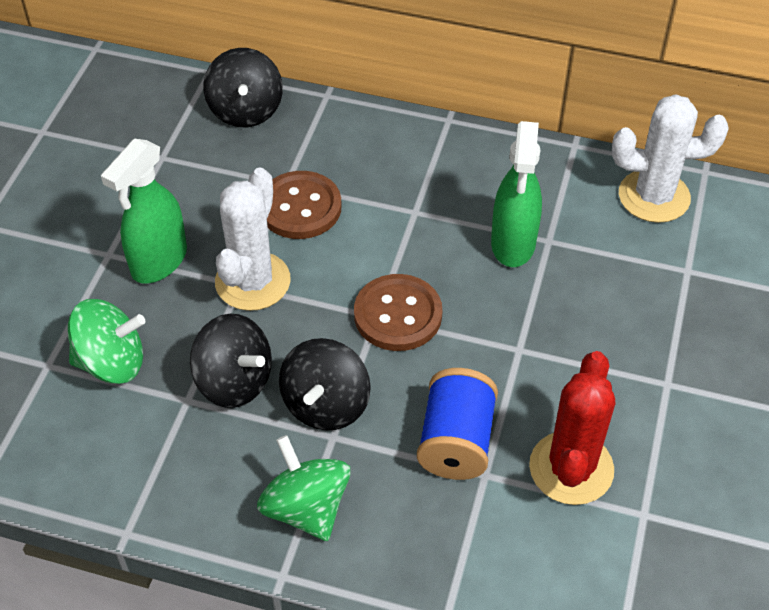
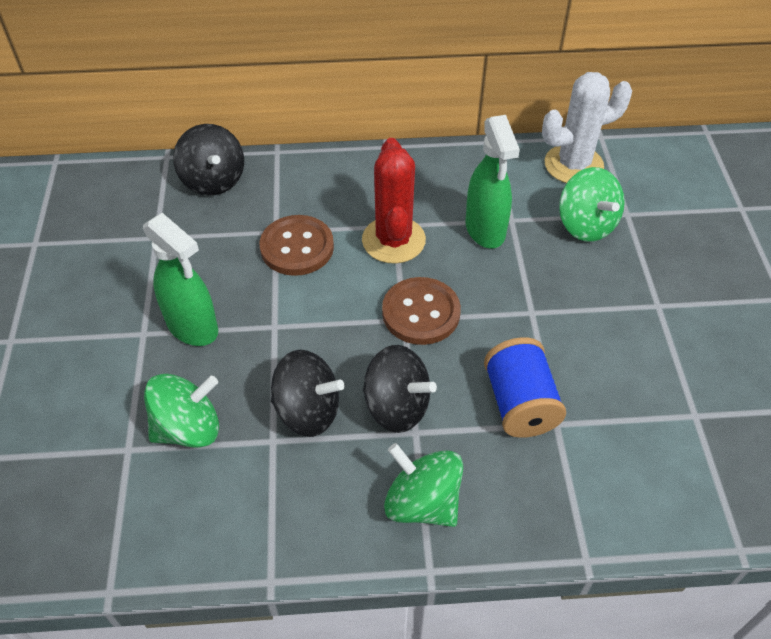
camera: 20 degrees left, 0 degrees up
green spray bottle [101,138,187,284] -> green spray bottle turned 60 degrees counterclockwise [143,213,218,346]
white cactus [215,168,291,311] -> none
black spinning top [279,338,371,430] -> black spinning top turned 60 degrees counterclockwise [363,345,437,433]
red cactus [529,351,615,505] -> red cactus moved to [362,138,426,264]
none -> green spinning top [559,167,625,242]

